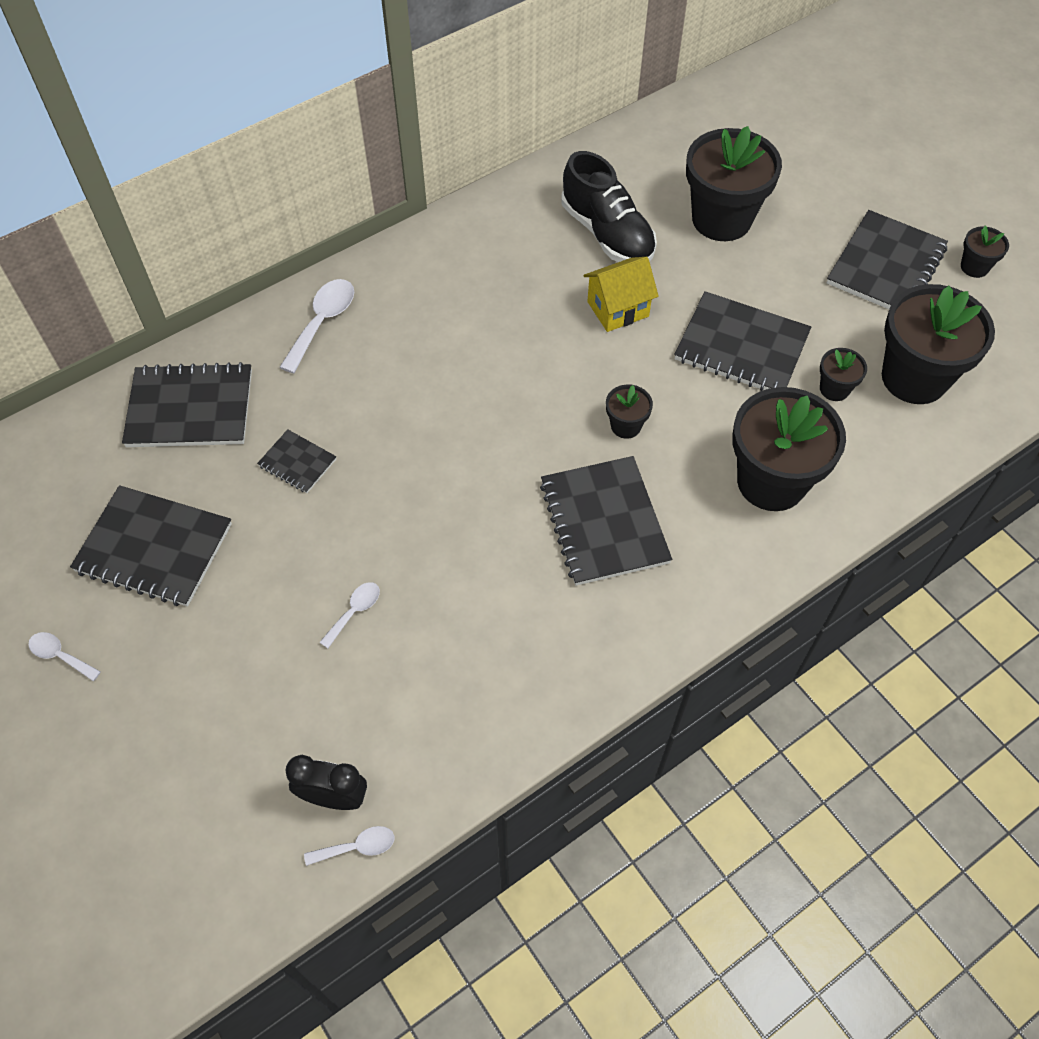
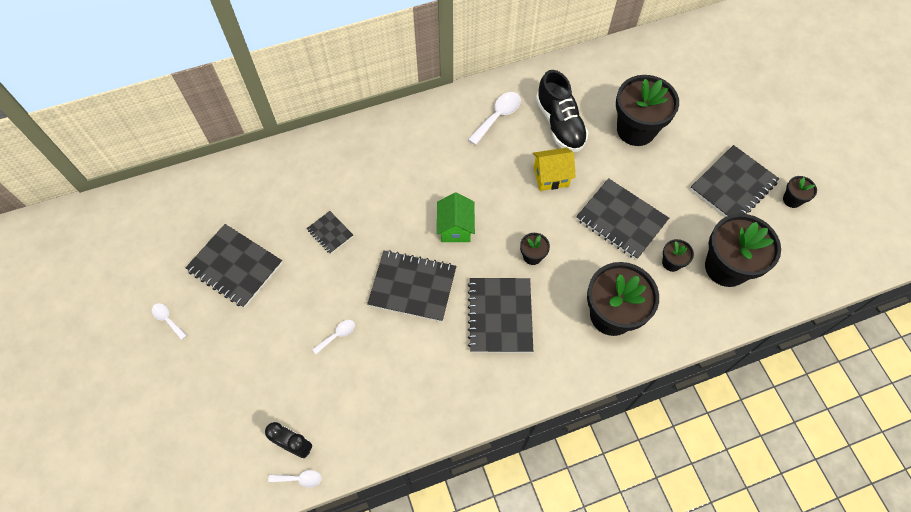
camera: 15 degrees right, 5 degrees up
black notebook [122,362,252,447] -> black notebook moved to [367,250,456,322]
white spoon [279,279,354,374] -> white spoon moved to [468,92,521,145]
none -> green house [437,193,475,242]

